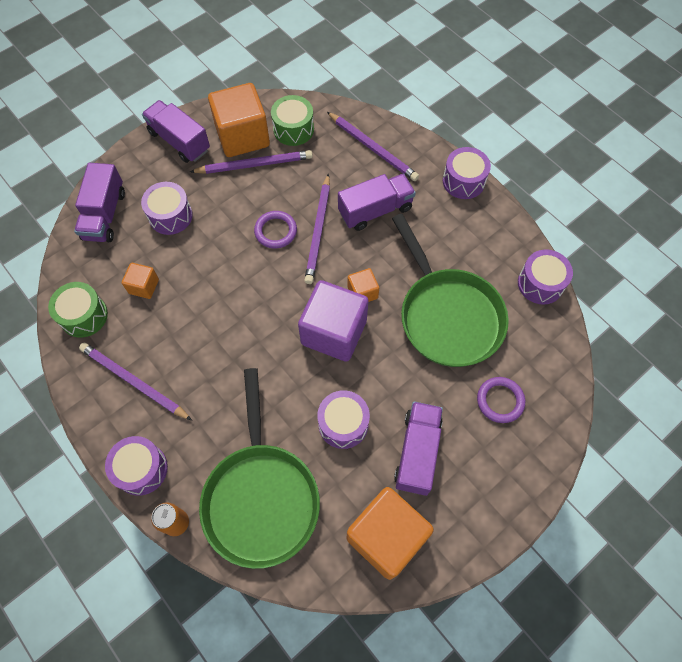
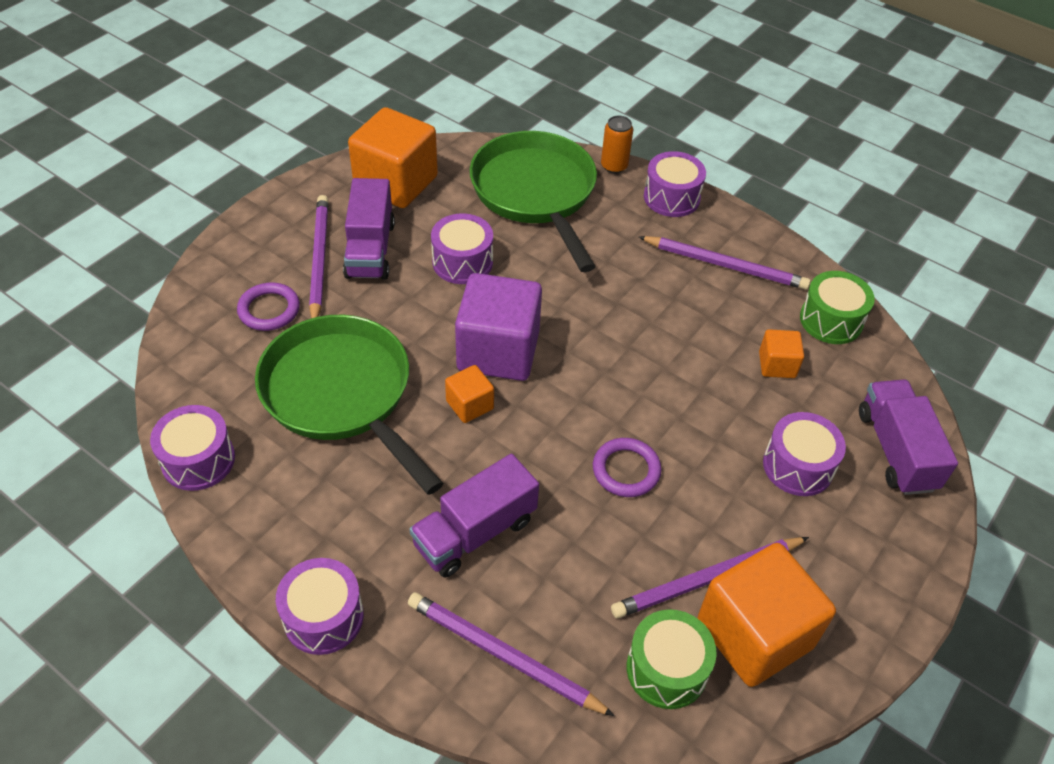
camera: 165 degrees right, 15 degrees down
purple truck [142,100,210,163] -> none
purple pencil [304,173,330,284] -> purple pencil moved to [309,195,329,318]

